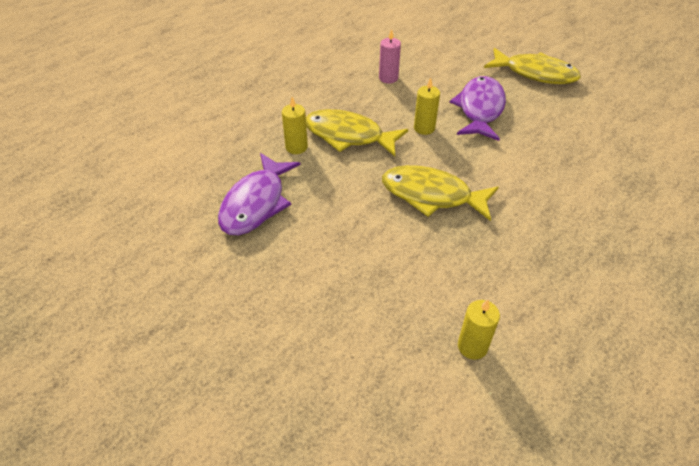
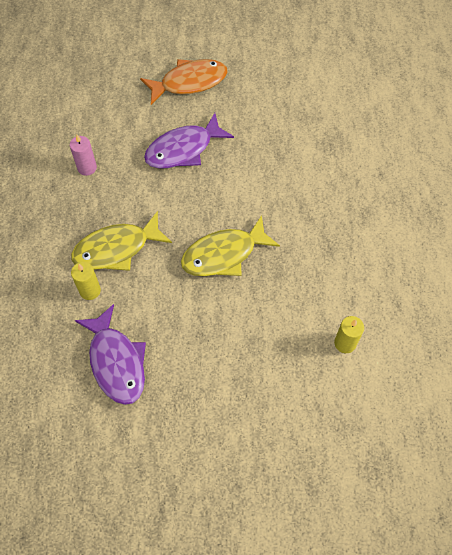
camera: 45 degrees left, 15 degrees up
yellow candle [414,78,440,135] -> none
purple fish [450,76,506,141] -> purple fish turned 90 degrees counterclockwise [144,113,234,168]
yellow fish [484,48,581,84] -> orange fish [140,59,228,105]

